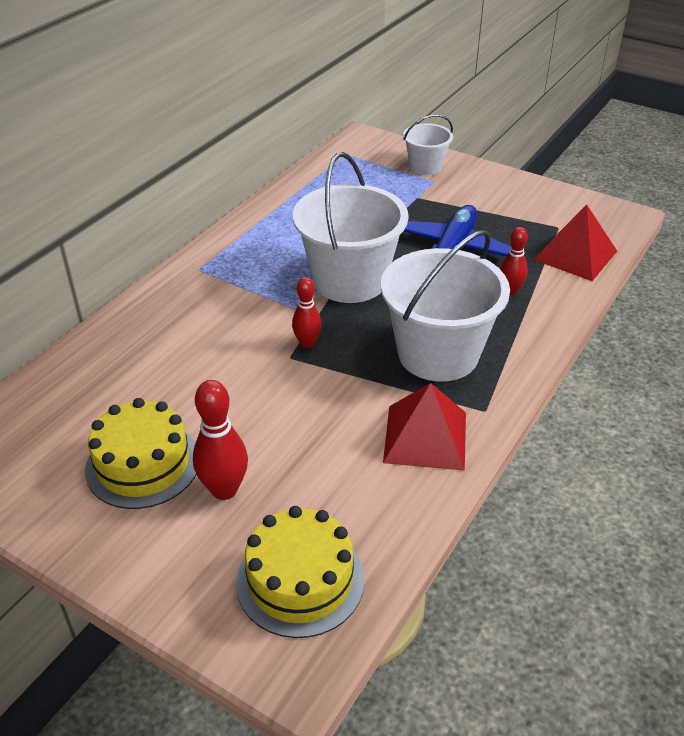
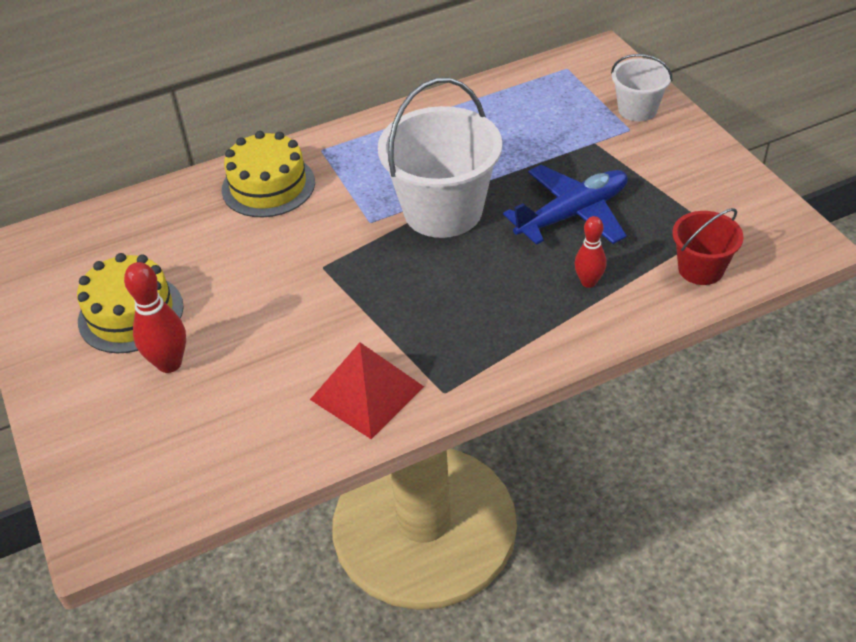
camera: 35 degrees right, 5 degrees up
yellow cake [236,506,365,638] -> yellow cake moved to [222,131,315,217]
red bowling pin [292,277,322,348] -> none
white bucket [381,230,510,382] -> none
red pyramid [534,205,617,281] -> red bucket [672,208,744,285]

